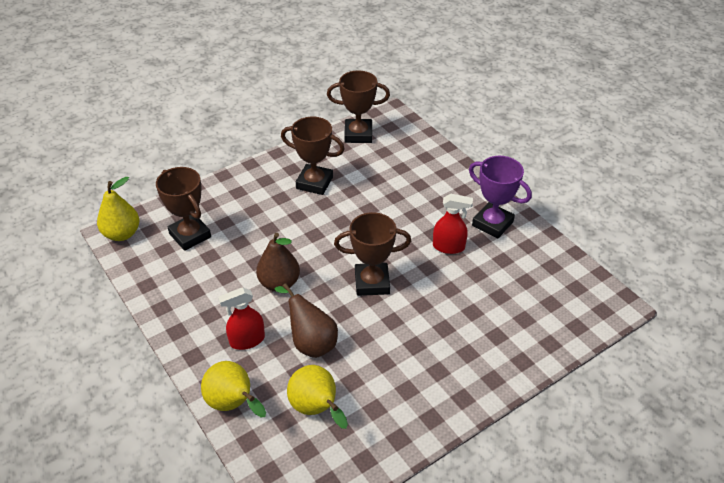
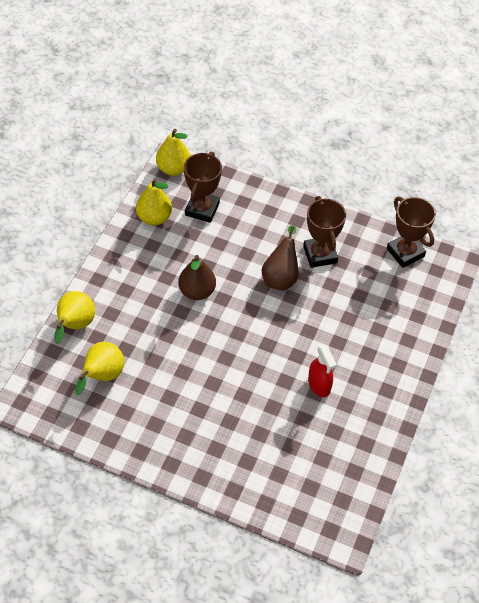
camera: 55 degrees right, 10 degrees up
red spray bottle [218,287,265,350] -> none
brown pear [275,283,338,358] -> brown pear moved to [262,225,299,291]
brown trophy [334,212,411,296] -> none
purple trophy [469,156,532,239] -> none
none -> yellow pear [136,179,172,225]

